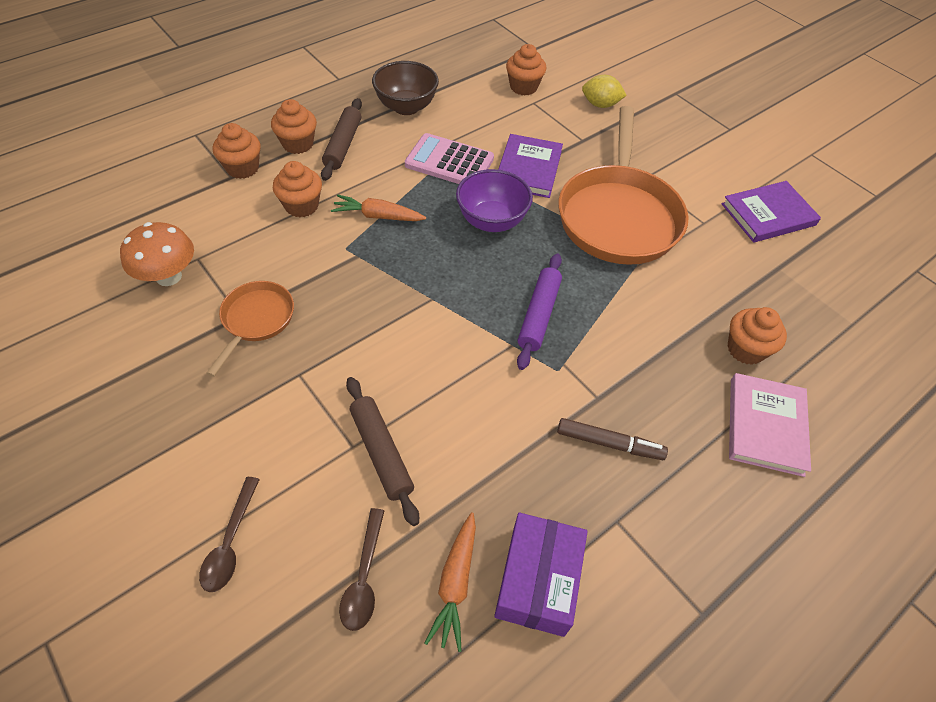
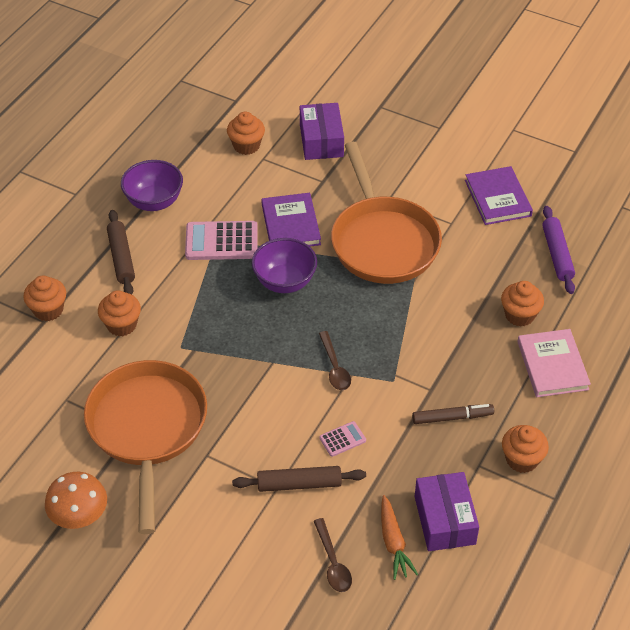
camera: 20 degrees left, 5 degrees down
orange mushroom [120,222,194,286] -> orange mushroom moved to [45,472,107,529]
brown spoon [199,477,260,592] -> brown spoon moved to [319,331,351,390]
orange pan [206,281,294,377] -> orange pan [84,360,207,534], size x2.02
orange cupcake [271,99,317,154] -> orange cupcake moved to [502,425,549,473]
orange carrot [331,195,426,221] -> none
brown rolling pin [346,377,419,526] -> brown rolling pin turned 45 degrees counterclockwise [232,466,366,492]
brown bowl [372,61,439,115] -> purple bowl [121,160,183,211]
purple rolling pin [517,254,562,370] -> purple rolling pin moved to [542,206,575,294]
yellow lemon [582,75,627,108] -> purple box [300,103,344,160]
purple book [722,181,821,243] -> purple book turned 60 degrees counterclockwise [465,166,533,225]
none -> pink calculator [319,421,366,457]

